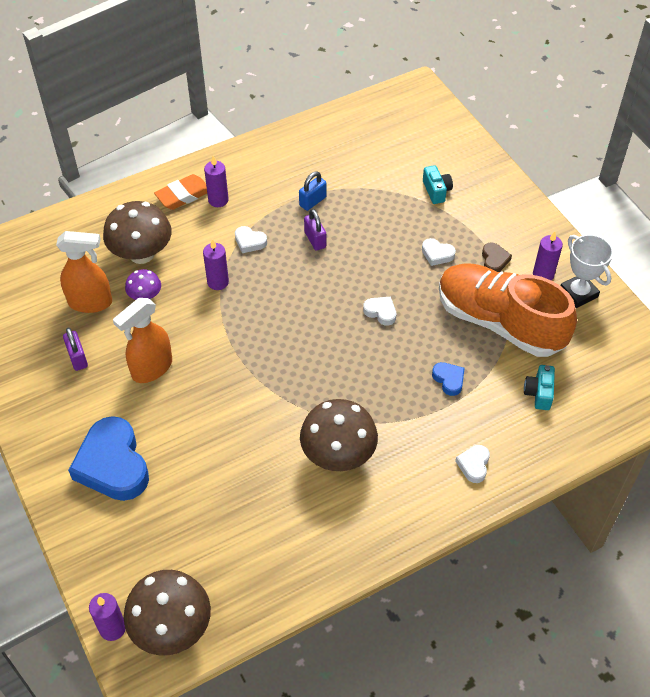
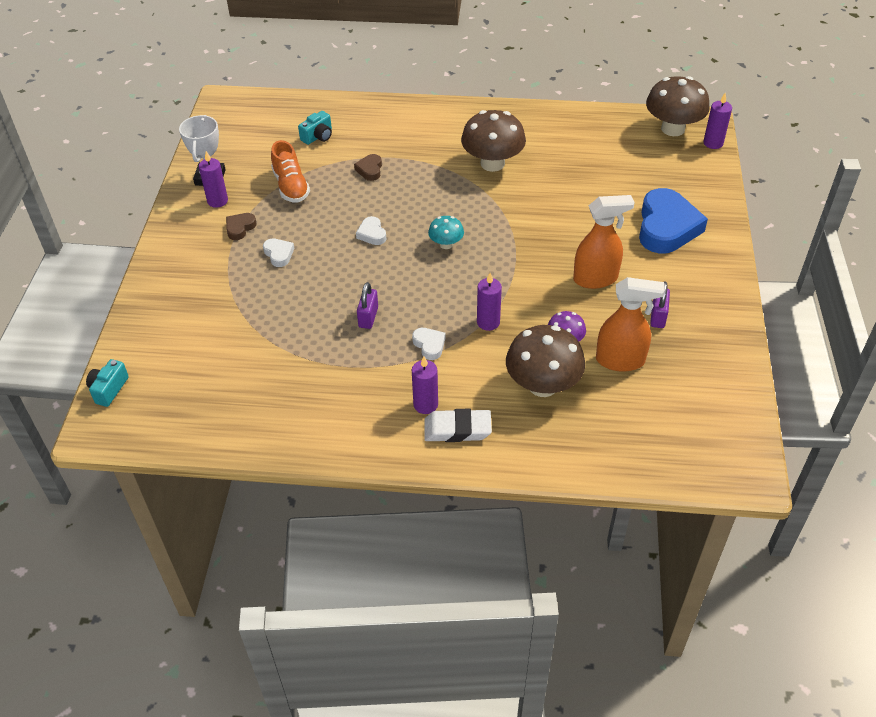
camera: 145 degrees left, 5 degrees down
orange spray bottle [56,231,112,313] -> orange spray bottle turned 150 degrees clockwise [596,277,665,372]
orange eraser [154,174,207,210] -> white eraser [424,409,492,442]
blue padlock [299,171,327,211] -> none
turquoise camera [423,165,453,204] -> turquoise camera moved to [86,359,129,407]
blue heart [432,362,465,396] -> brown heart [354,154,382,181]
orange shoe [439,263,577,357] -> orange shoe [271,140,310,203], size x0.52
white heart [455,445,490,483] -> none
none -> turquoise mushroom [428,216,464,249]

